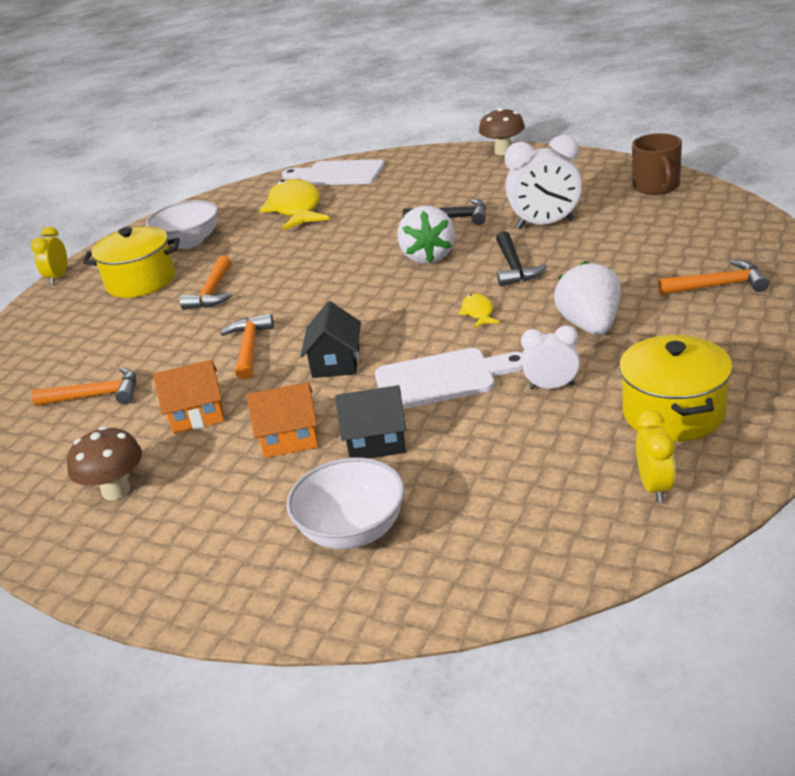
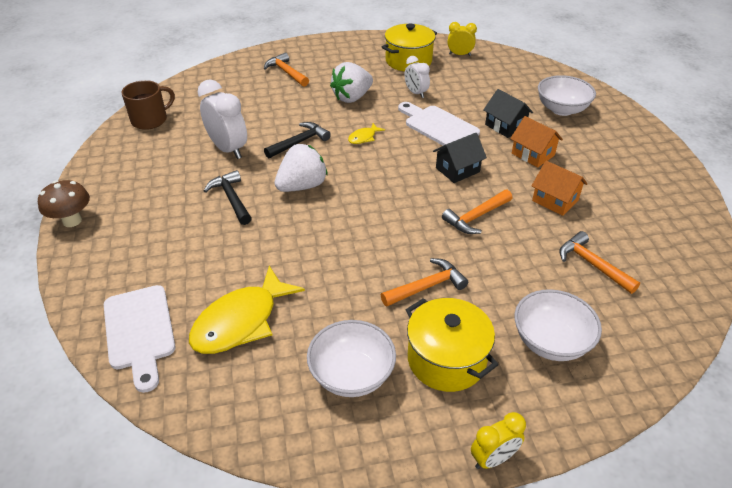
camera: 130 degrees left, 10 degrees up
brown mushroom [67,426,142,500] -> none
yellow clock [636,410,675,503] -> yellow clock turned 45 degrees clockwise [448,22,477,56]
none -> white bowl [515,289,602,361]

